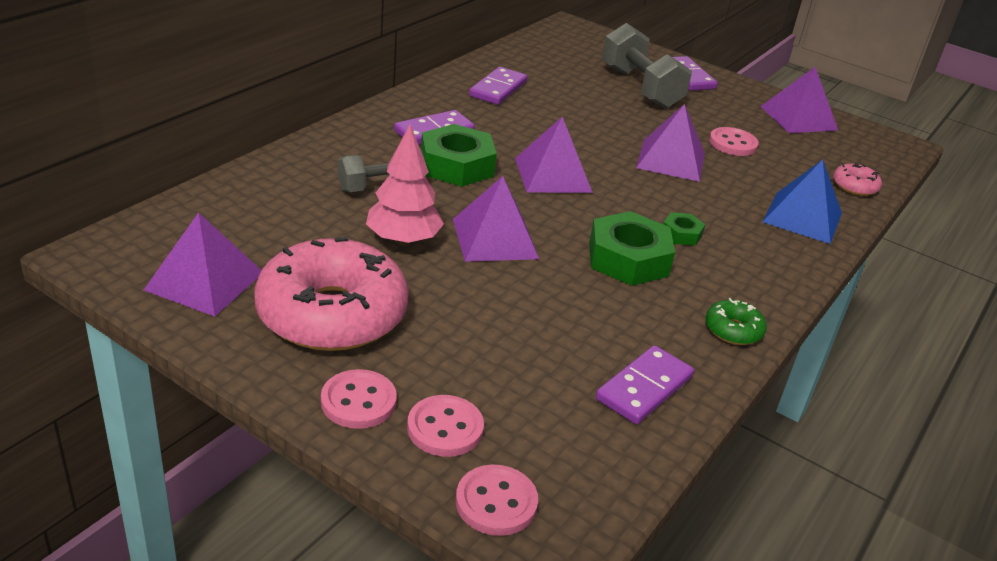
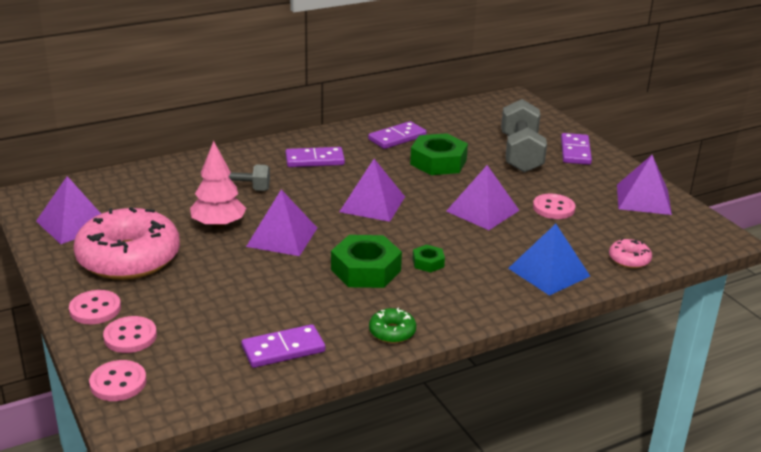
camera: 30 degrees right, 5 degrees down
green nut [421,124,497,187] -> green nut moved to [410,133,468,175]

